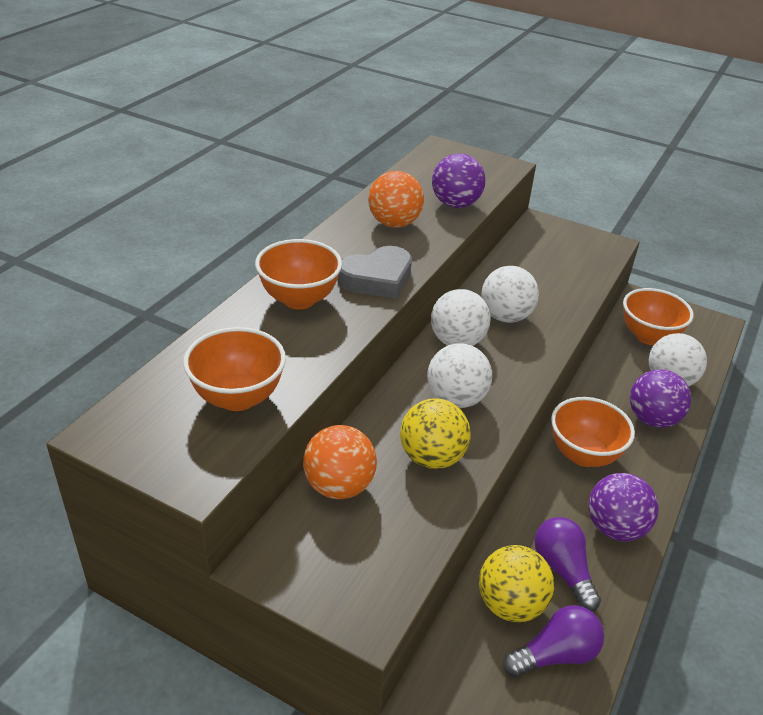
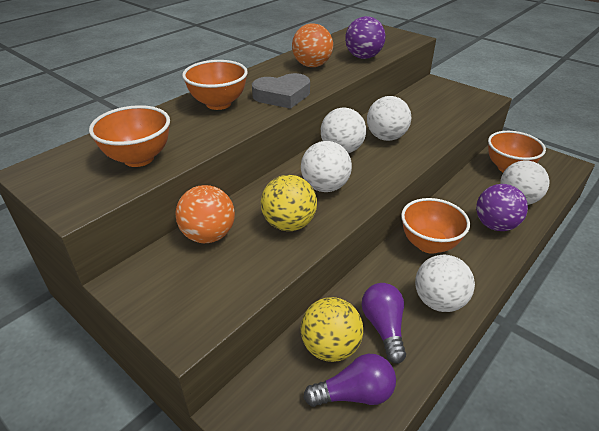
camera: 15 degrees right, 0 degrees up
purple ball [588,473,659,541] -> white ball [415,255,475,312]

